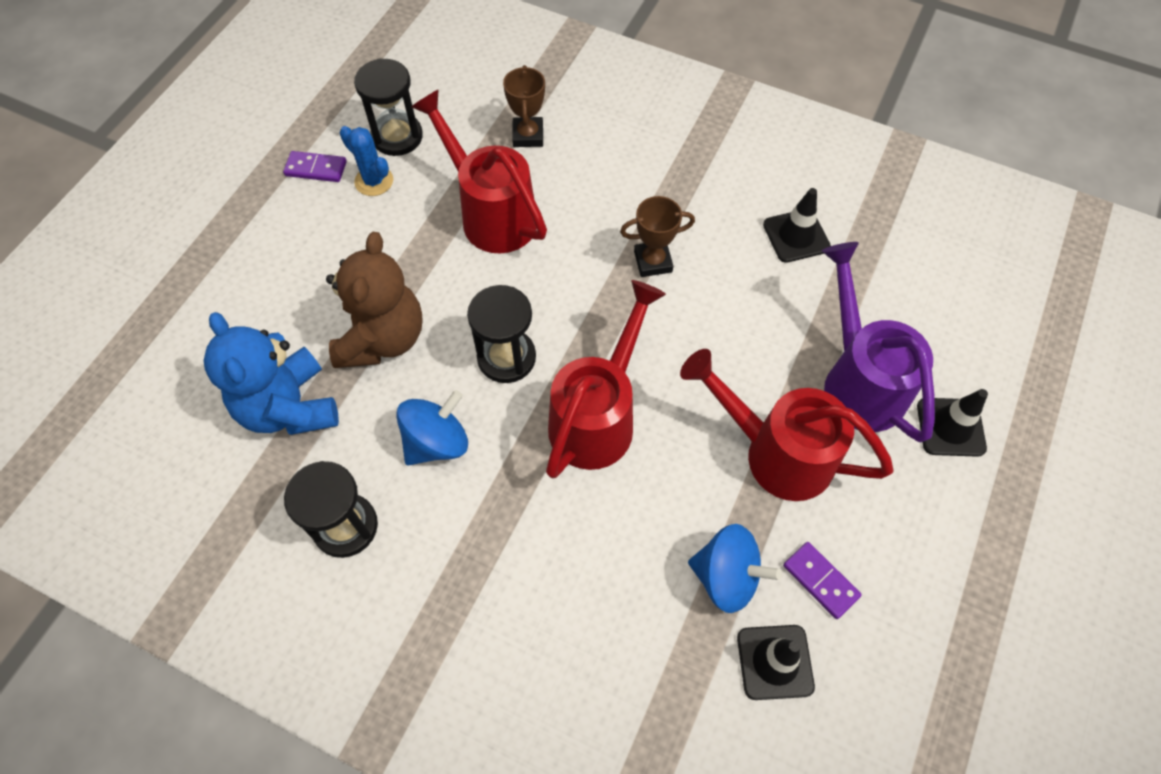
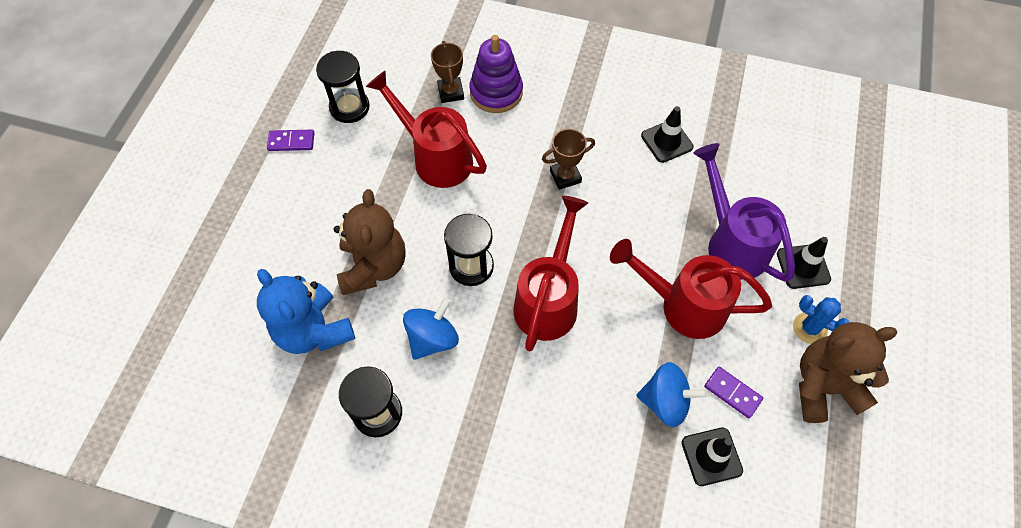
camera: 10 degrees left, 0 degrees up
blue cactus [340,126,393,196] -> blue cactus moved to [793,295,849,344]
none -> purple stacking toy [469,35,523,113]
none -> brown teddy bear [799,322,898,423]

